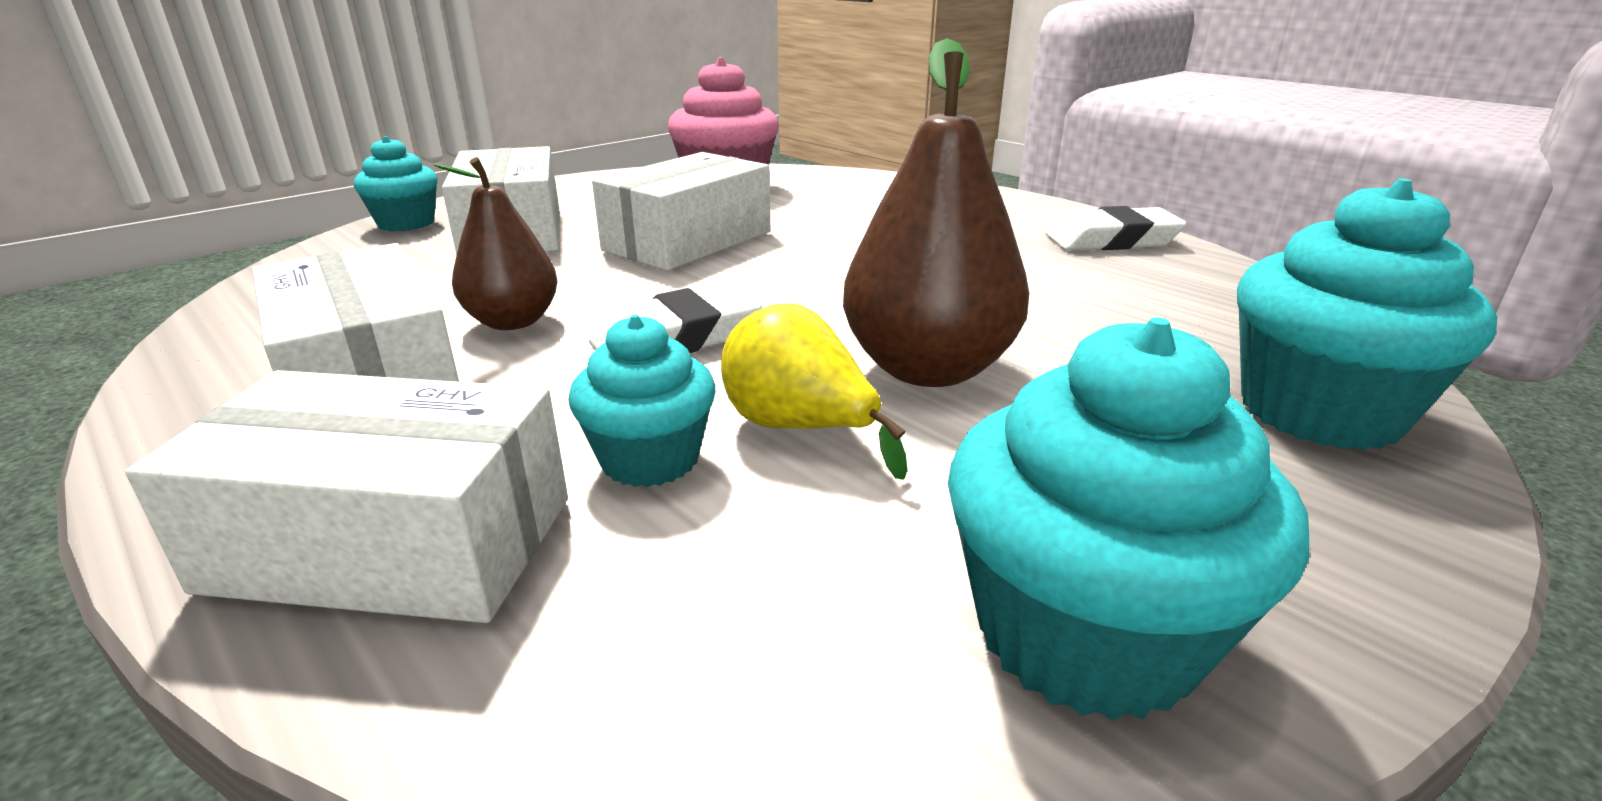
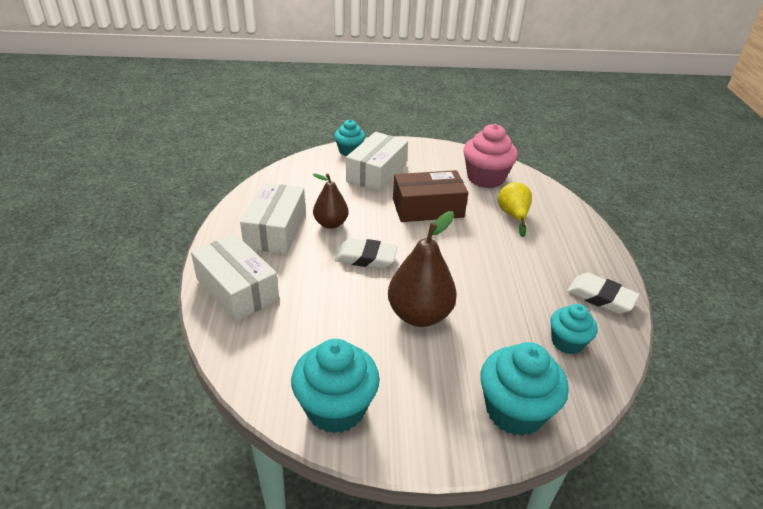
camera: 40 degrees right, 10 degrees up
turquoise cupcake [568,315,715,487] -> turquoise cupcake moved to [550,304,598,354]
white box [592,152,770,271] -> brown box [393,170,468,222]
yellow pear [721,304,907,480] -> yellow pear moved to [498,182,532,237]

